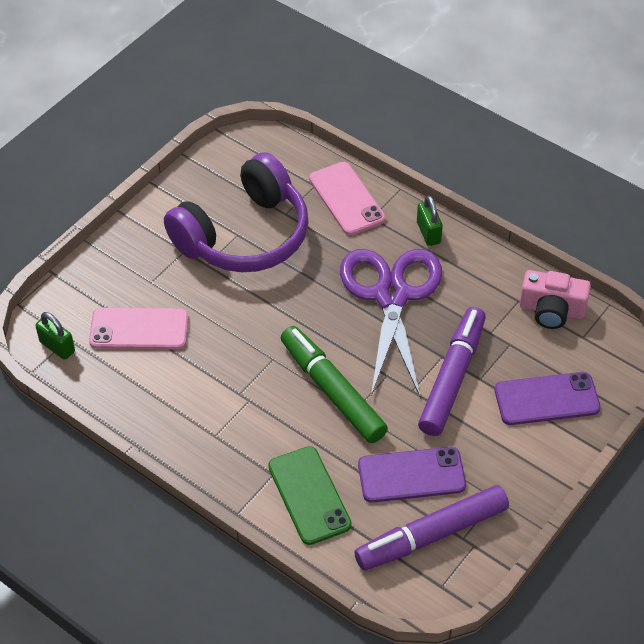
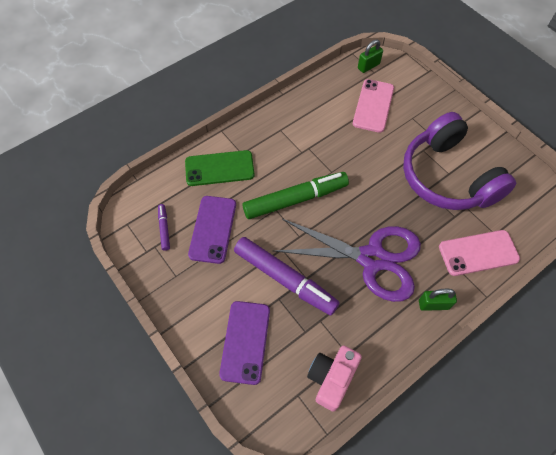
camera: 105 degrees right, 10 degrees up
purple marker [354,485,509,570] -> purple marker [158,204,170,251], size x0.45

